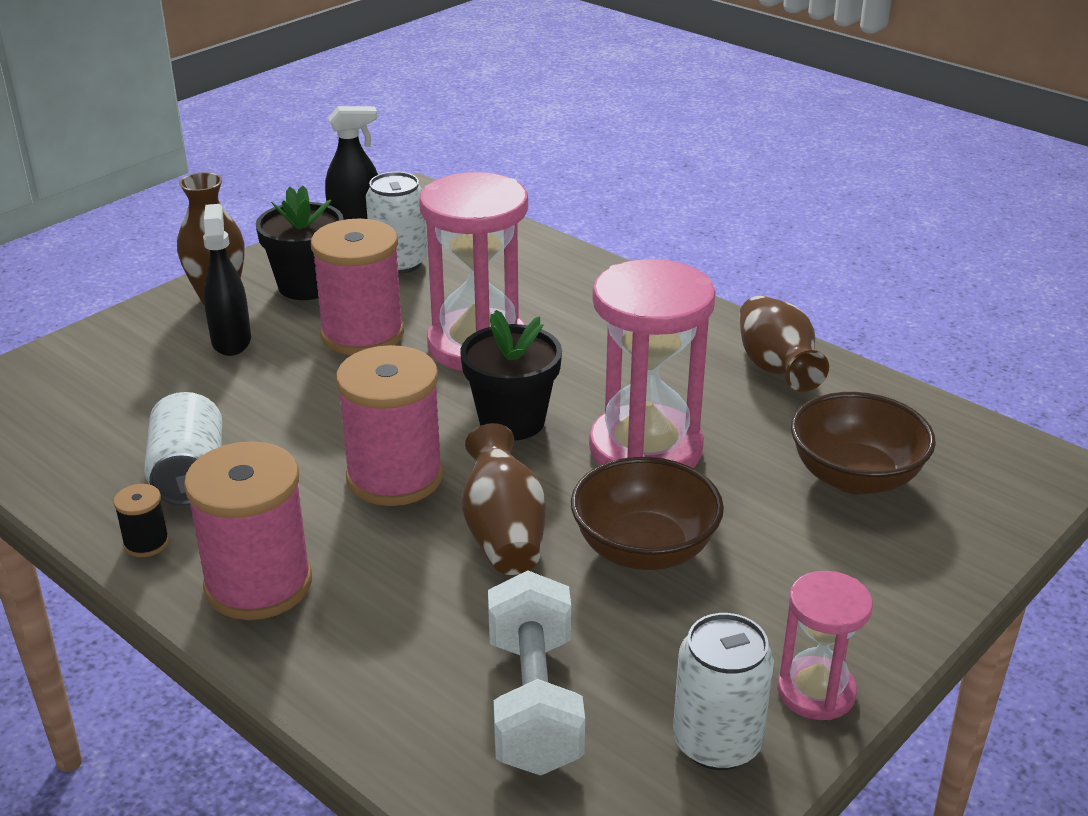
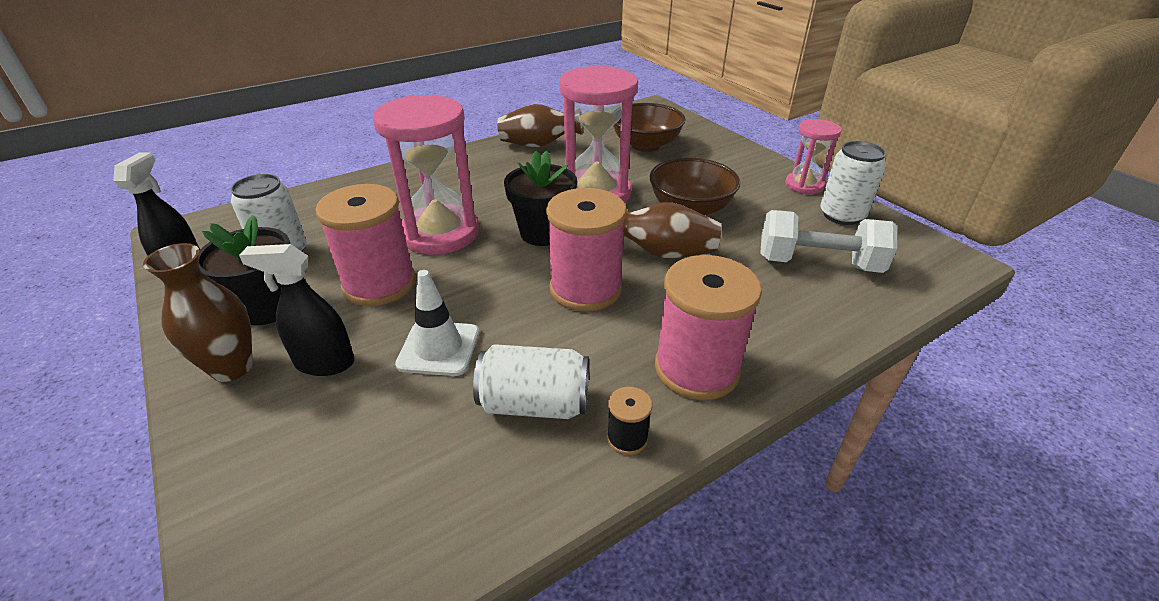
camera: 75 degrees left, 5 degrees up
none -> white traffic cone [395,270,479,376]

